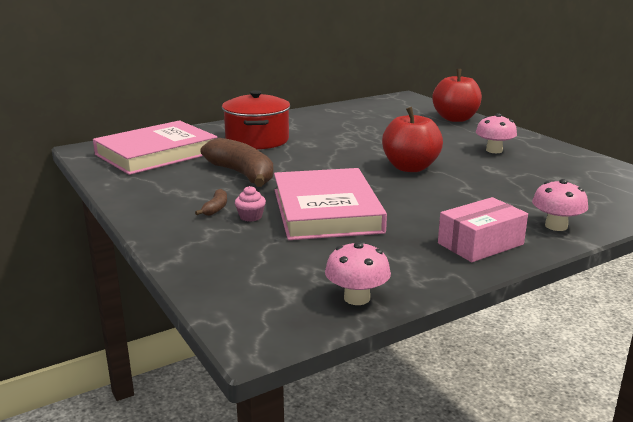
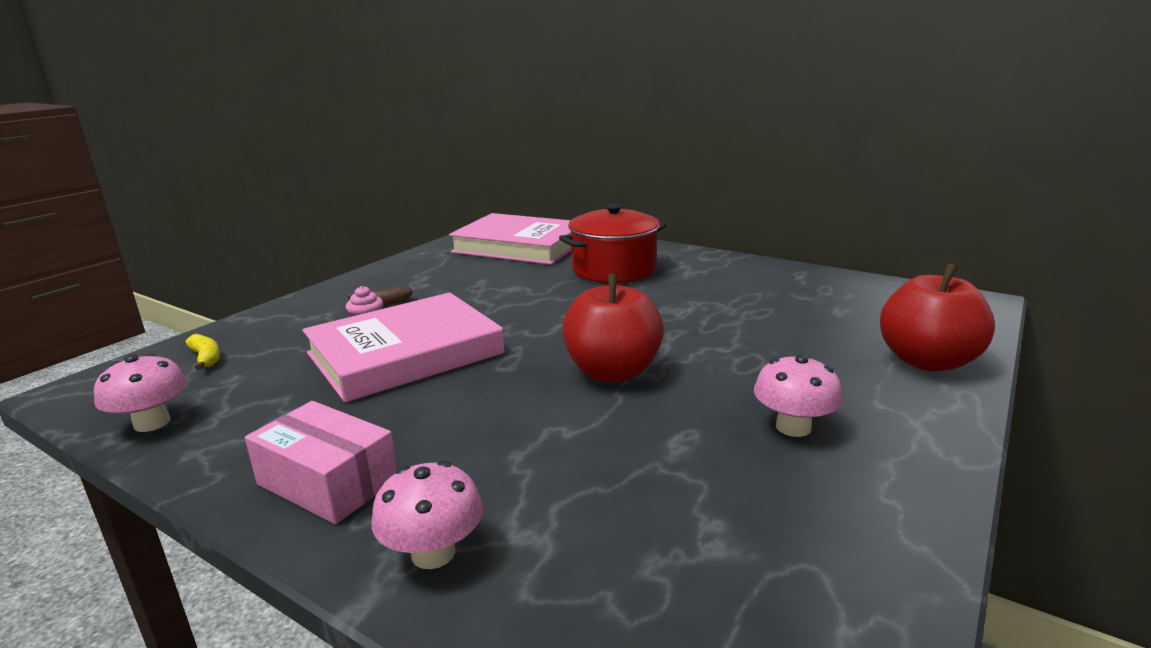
camera: 65 degrees right, 0 degrees up
brown banana [200,138,274,187] -> none
none -> yellow banana [186,334,220,370]

